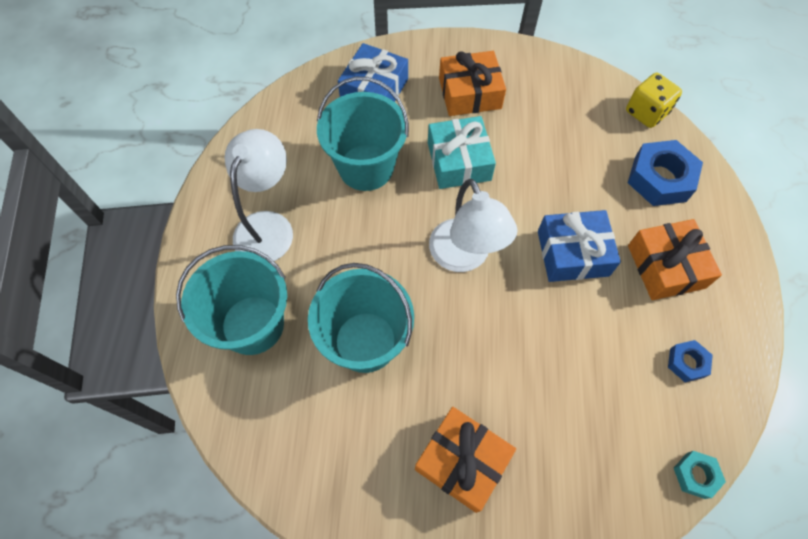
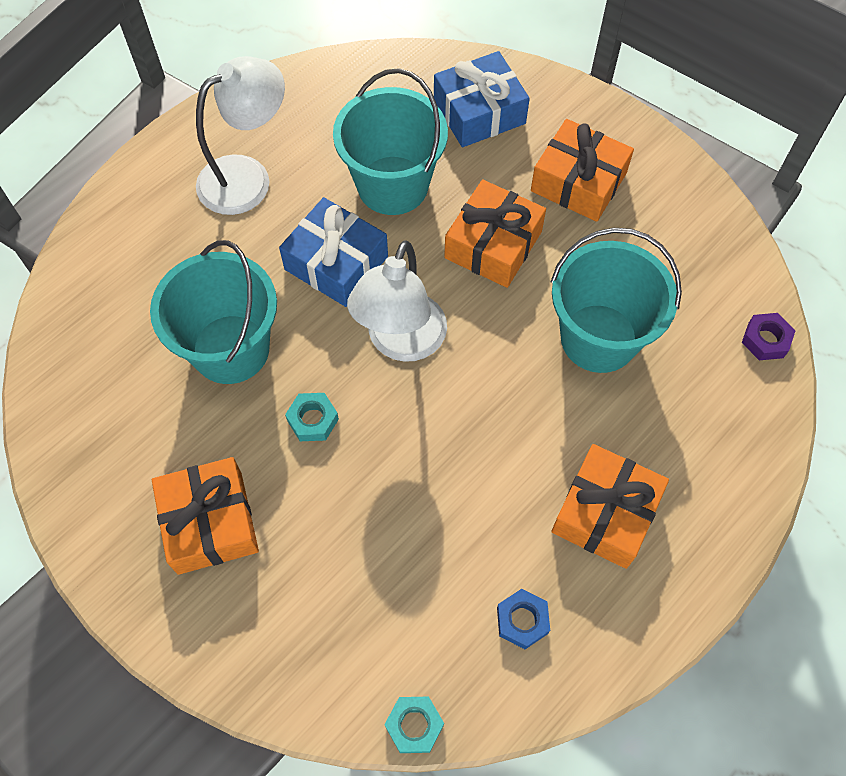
camera: 40 degrees right, 0 degrees up
turquoise bucket [176,245,287,355] -> turquoise bucket moved to [551,228,682,373]
turquoise gift [428,116,496,189] -> orange gift [444,180,546,288]
blue gift [538,210,621,282] -> blue gift moved to [279,197,388,307]
yellow dice [626,73,682,128] -> purple nut [742,313,796,360]
blue nut [628,140,703,206] -> none
none -> turquoise nut [285,393,339,441]

